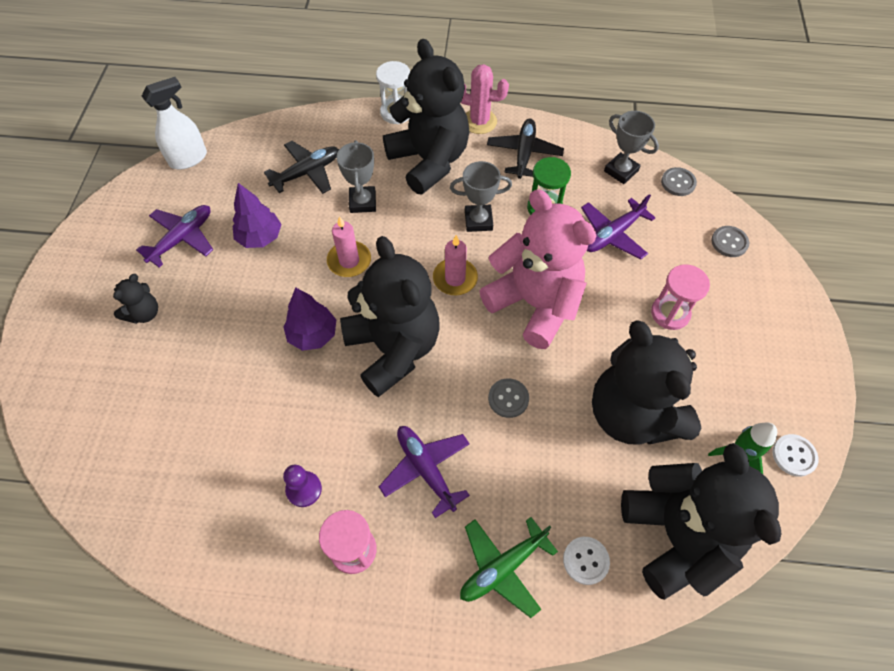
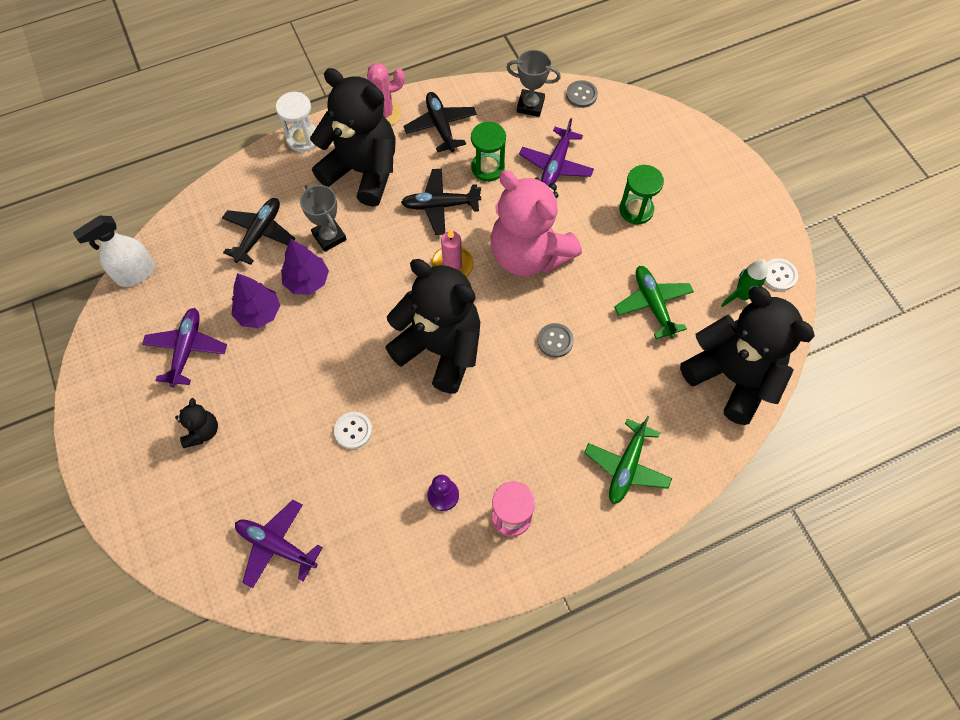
camera: 30 degrees left, 5 degrees up
white spray bottle [142,77,207,170] -> white spray bottle turned 150 degrees counterclockwise [73,216,155,287]
purple tree [283,287,336,351] -> purple tree moved to [281,239,329,295]
pink candle [327,216,371,277] -> none
purple plane [378,426,470,518] -> purple plane moved to [235,500,323,588]
grey trophy [450,161,512,232] -> black plane [401,169,481,235]
pink teddy bear [480,190,596,349] -> pink teddy bear turned 150 degrees counterclockwise [490,170,582,276]
white button [563,537,610,585] -> white button moved to [334,412,372,449]
black teddy bear [592,320,701,445] -> green plane [614,266,694,339]
pink hourglass [651,264,710,330] -> green hourglass [619,165,664,225]
grey button [711,226,749,257] -> none

